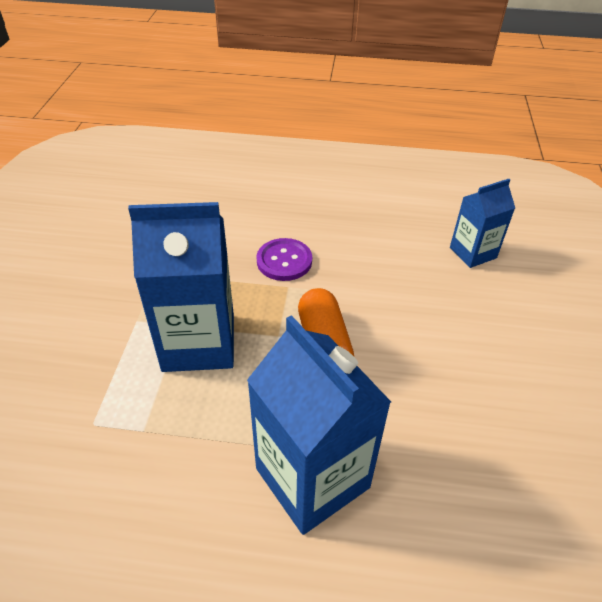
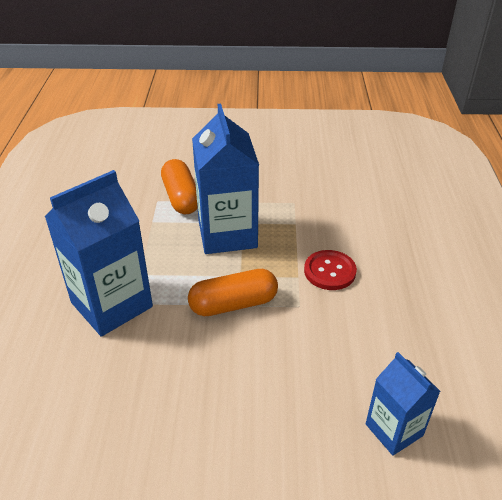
camera: 85 degrees right, 5 degrees down
purple button [256,238,312,281] -> red button [304,250,357,290]
none -> orange capsule [161,159,198,214]

